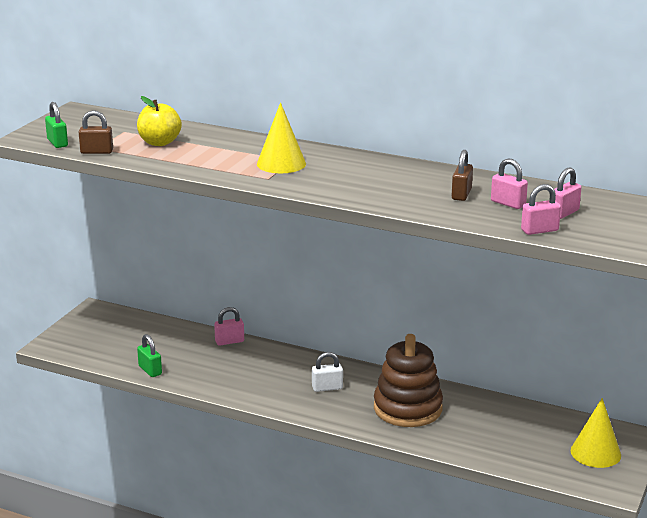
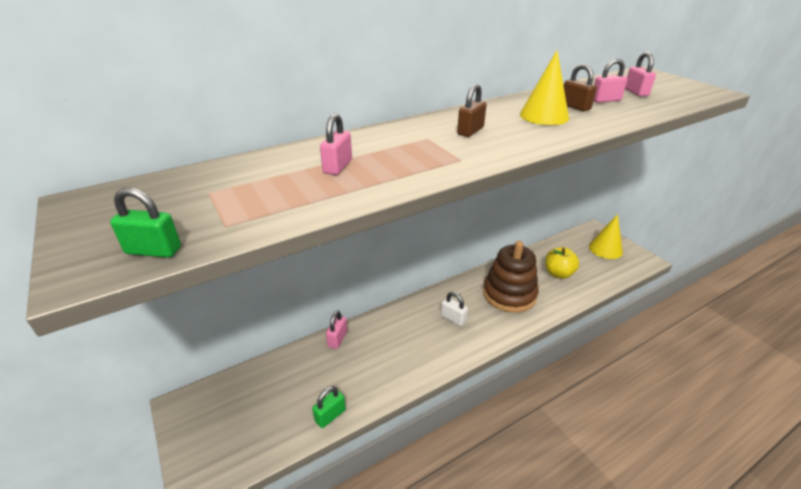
camera: 55 degrees left, 10 degrees up
brown padlock [79,110,113,154] -> brown padlock moved to [457,84,487,137]
yellow apple [137,96,182,146] -> yellow apple moved to [545,247,579,279]
green padlock [137,334,162,377] -> green padlock turned 45 degrees counterclockwise [312,386,346,428]
yellow cone [257,102,306,173] -> yellow cone moved to [520,50,569,125]
white padlock [312,352,343,392] -> white padlock turned 75 degrees counterclockwise [441,292,468,326]
pink padlock [521,184,561,235] -> pink padlock moved to [320,113,352,175]

